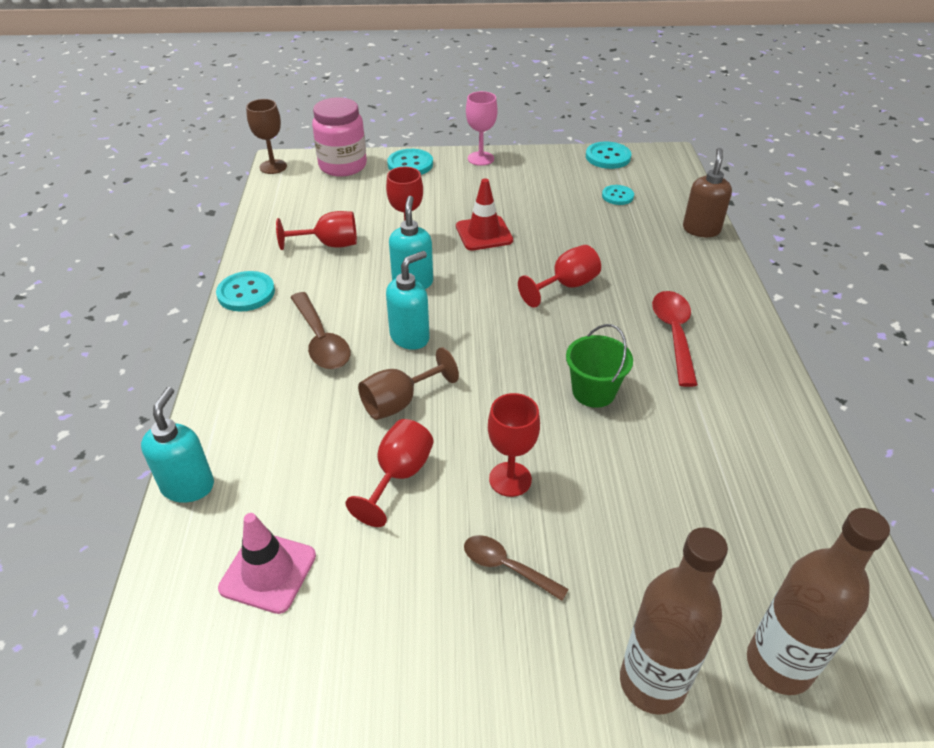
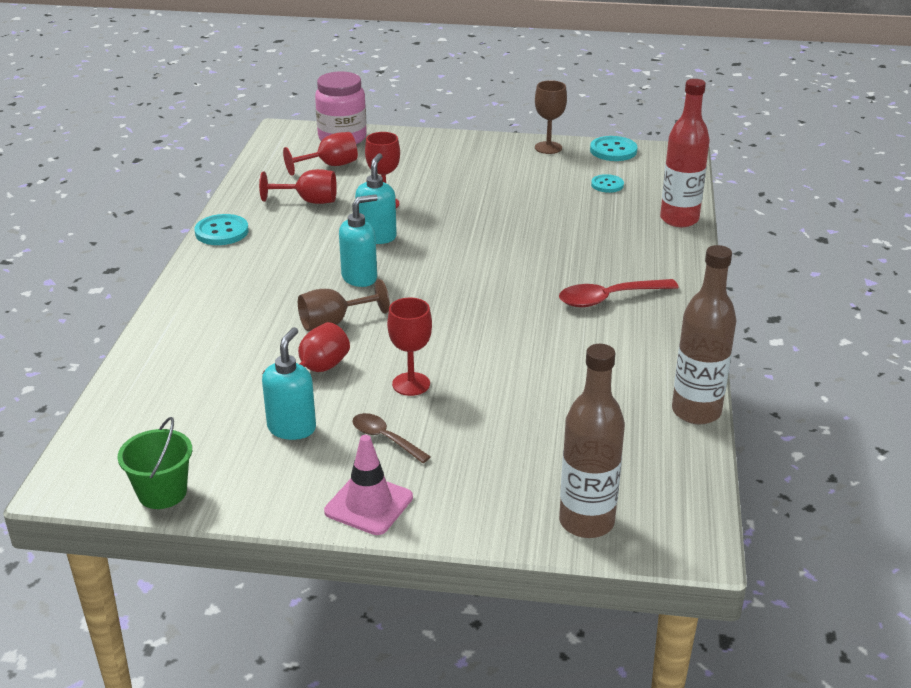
camera: 10 degrees right, 10 degrees down
turquoise soap dispenser [141,387,214,503] -> turquoise soap dispenser moved to [262,327,316,440]
pink traffic cone [218,513,316,614] -> pink traffic cone moved to [324,435,413,535]
brown goblet [246,99,287,174] -> brown goblet moved to [535,80,567,154]
brown spoon [290,292,350,369] -> none
turquoise button [387,149,433,175] -> none
red traffic cone [456,178,513,251] -> none
pink goblet [466,91,498,166] -> none
red goblet [518,245,601,308] -> red goblet moved to [283,132,358,176]
green bucket [566,324,633,408] -> green bucket moved to [117,417,192,509]
brown bottle [620,527,728,715] -> brown bottle moved to [672,245,737,424]
red spoon [652,291,698,387] -> red spoon turned 120 degrees counterclockwise [559,279,679,307]
brown soap dispenser [683,148,732,237] -> red bottle [660,79,710,227]

